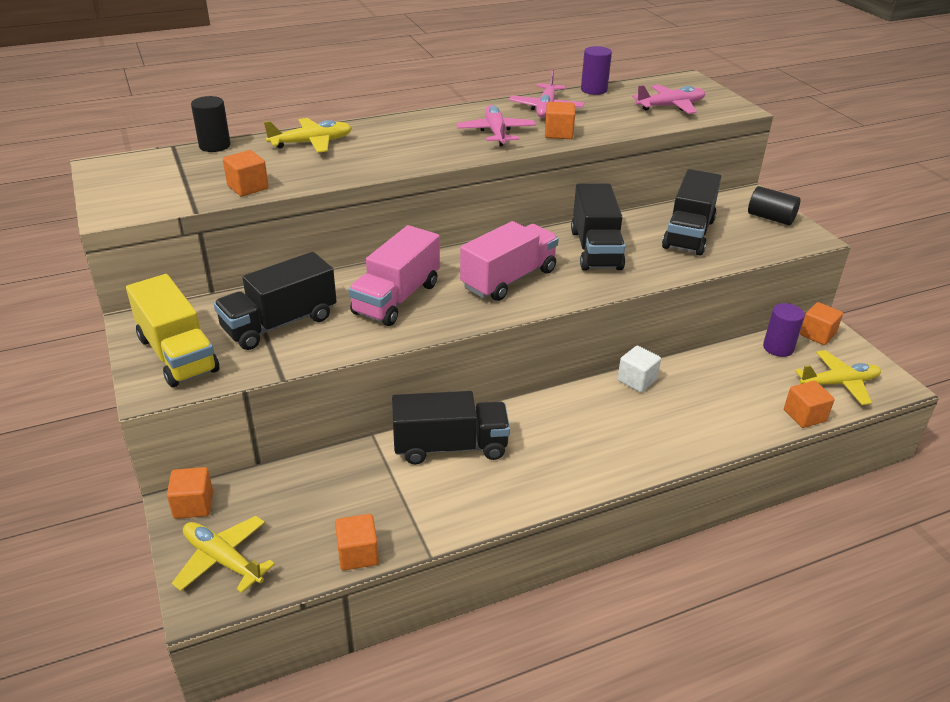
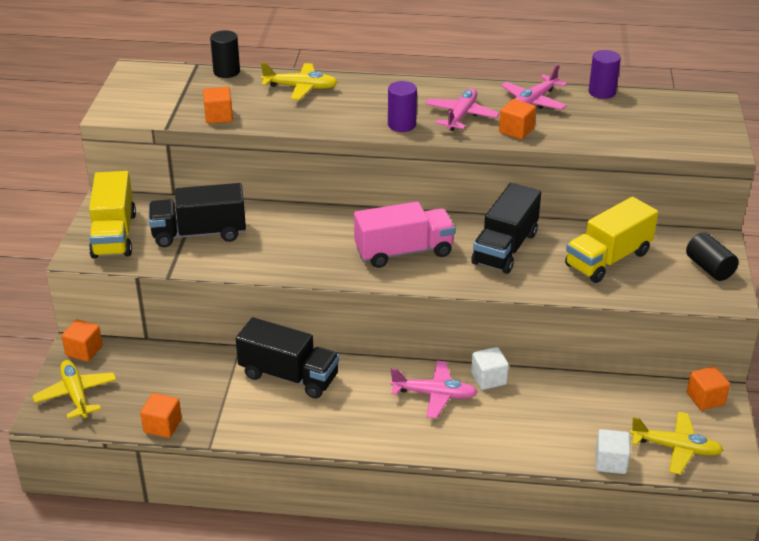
camera: 30 degrees right, 0 degrees up
pink truck [348,225,440,326] -> none
pink plane [632,85,705,114] -> pink plane moved to [390,361,478,418]
black truck [662,169,721,256] -> yellow truck [565,197,658,283]
purple cylinder [763,303,805,357] -> purple cylinder moved to [388,81,417,132]
orange cube [784,381,834,428] -> white cube [595,429,630,474]

